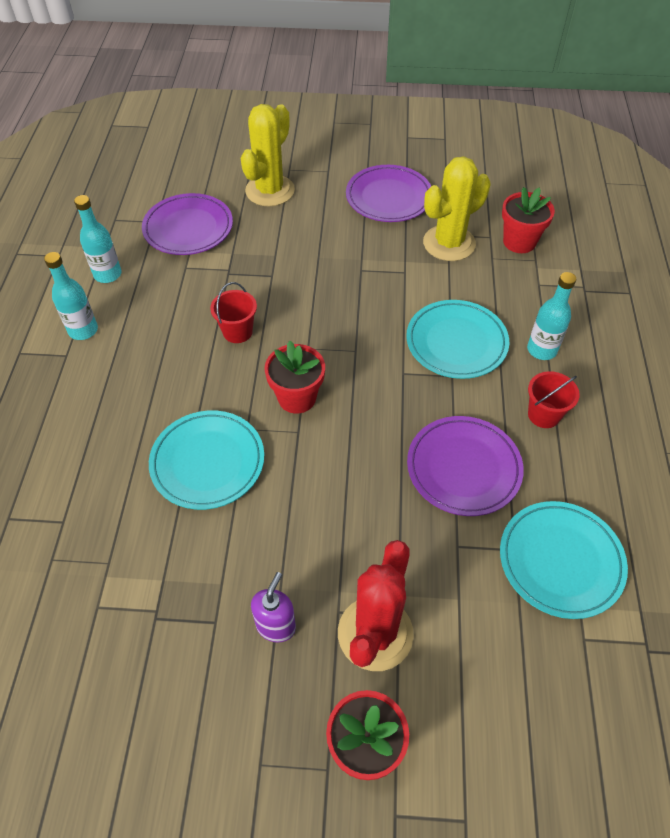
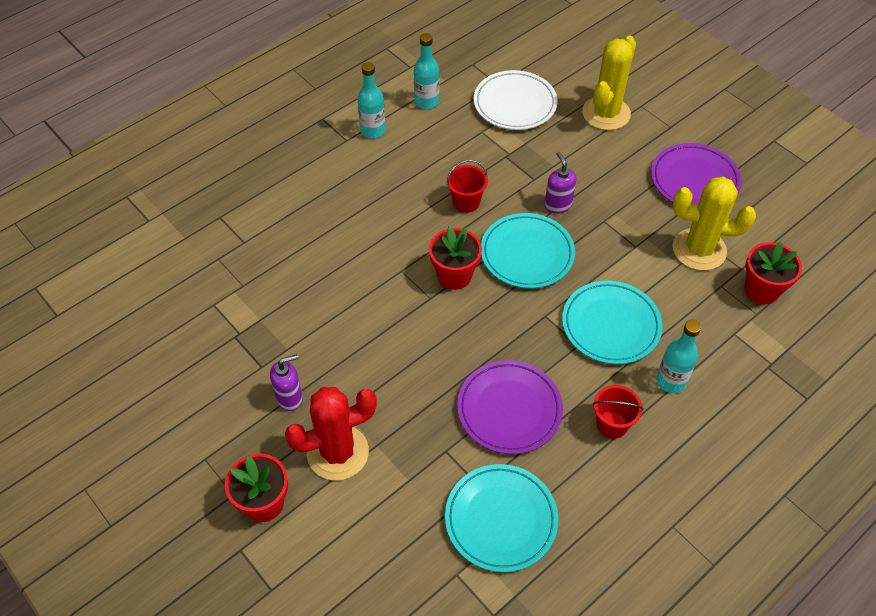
camera: 45 degrees right, 0 degrees up
purple plate [142,193,233,255] -> white plate [474,70,558,130]
turquoise plate [149,411,264,510] -> turquoise plate moved to [481,213,575,288]
yellow cactus [241,104,295,206] -> yellow cactus turned 45 degrees counterclockwise [582,36,636,130]
none -> purple soap dispenser [545,152,577,214]

